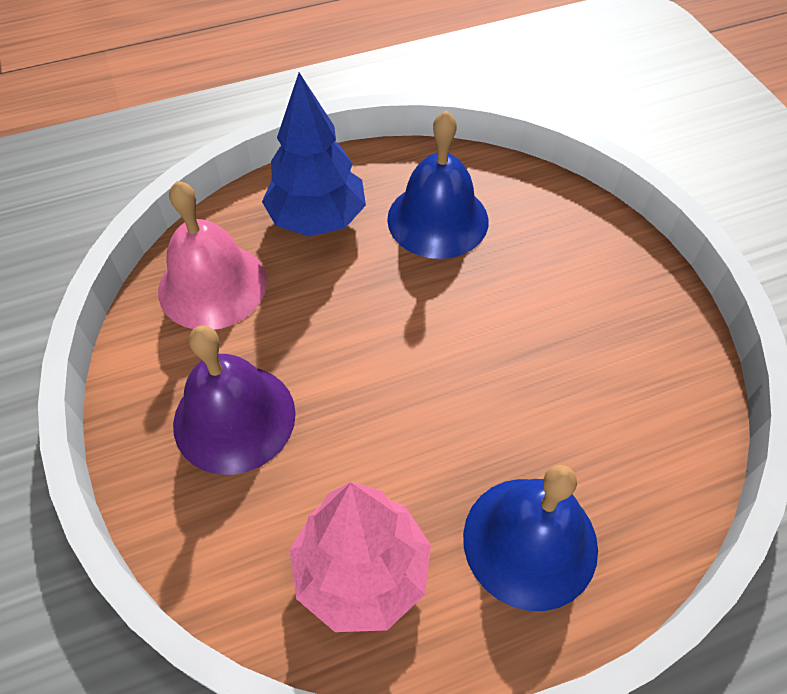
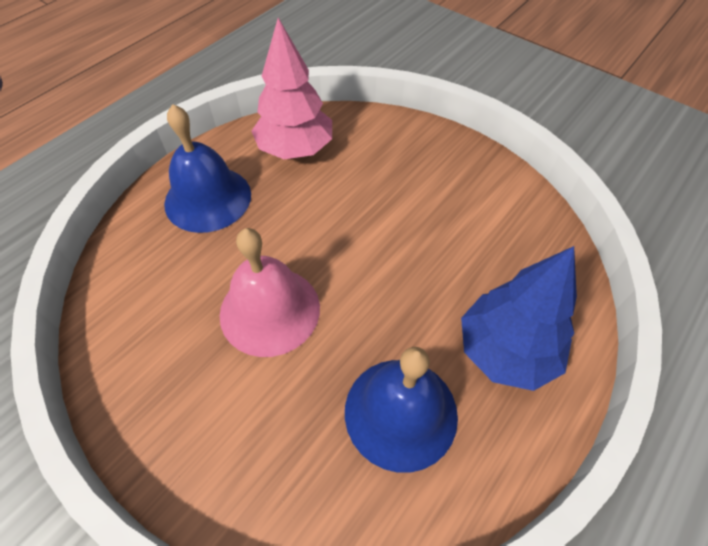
camera: 150 degrees right, 0 degrees up
pink bell [158,181,267,330] -> pink bell moved to [219,228,320,357]
purple bell [173,326,296,475] -> none

